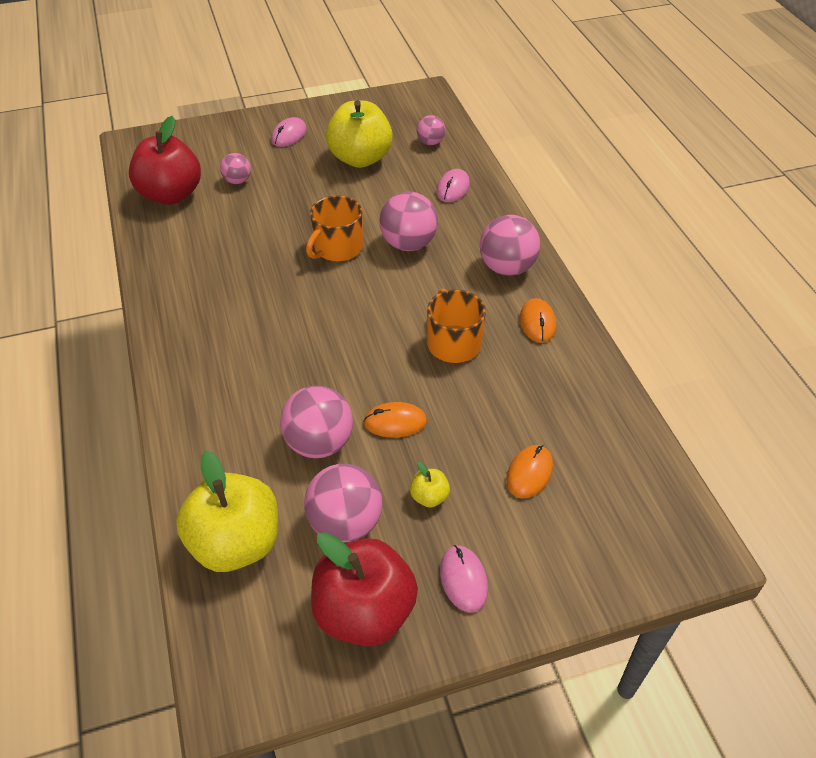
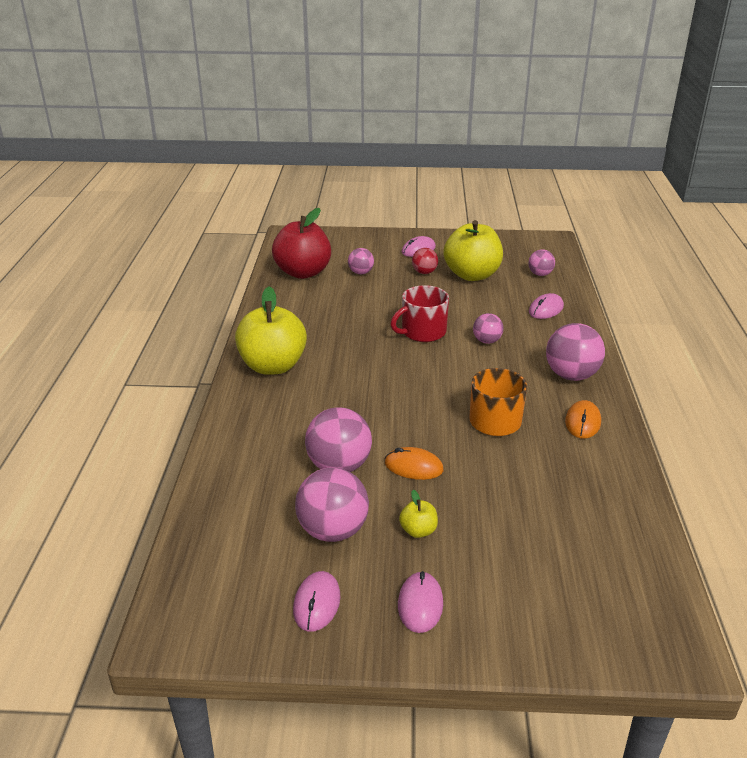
camera: 20 degrees right, 15 degrees down
yellow apple [176,450,278,572] -> yellow apple moved to [235,287,307,375]
orange mug [306,195,363,261] -> red mug [391,285,449,342]
red apple [311,532,418,646] -> pink mouse [293,571,340,632]
pink ball [380,192,438,251] -> pink ball [473,313,503,344], size x0.57
orange mouse [506,445,553,498] -> none
none -> red ball [412,248,438,274]

